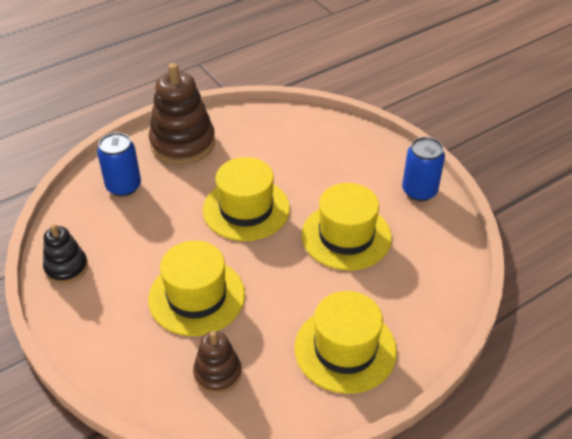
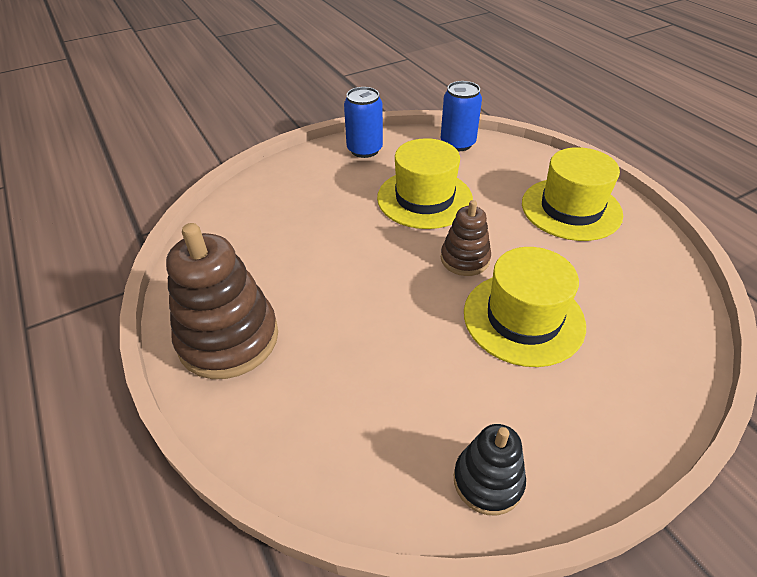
camera: 85 degrees left, 0 degrees up
blue can [97,132,141,197] -> blue can moved to [441,81,482,151]
brown stacking toy [193,331,242,394] -> brown stacking toy moved to [441,200,491,276]
yellow hat [203,157,290,241] -> none

